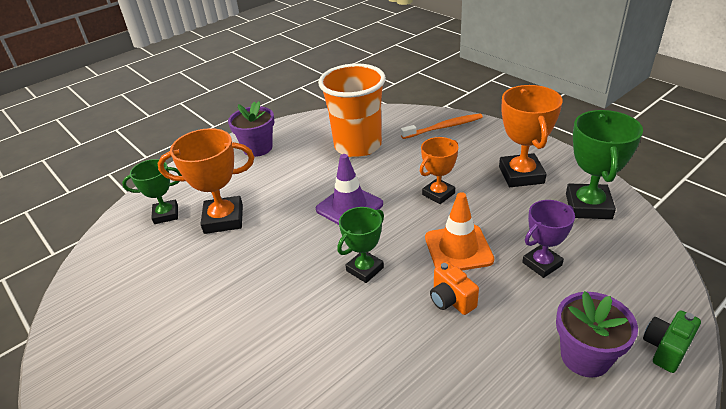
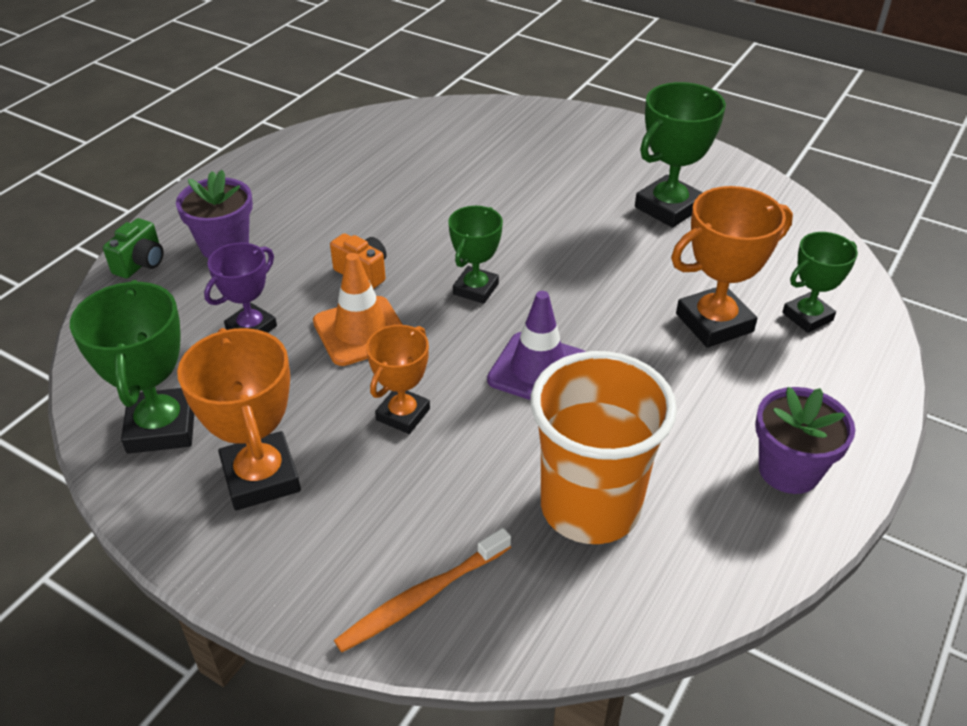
camera: 160 degrees right, 5 degrees up
none -> green trophy [635,82,726,228]

